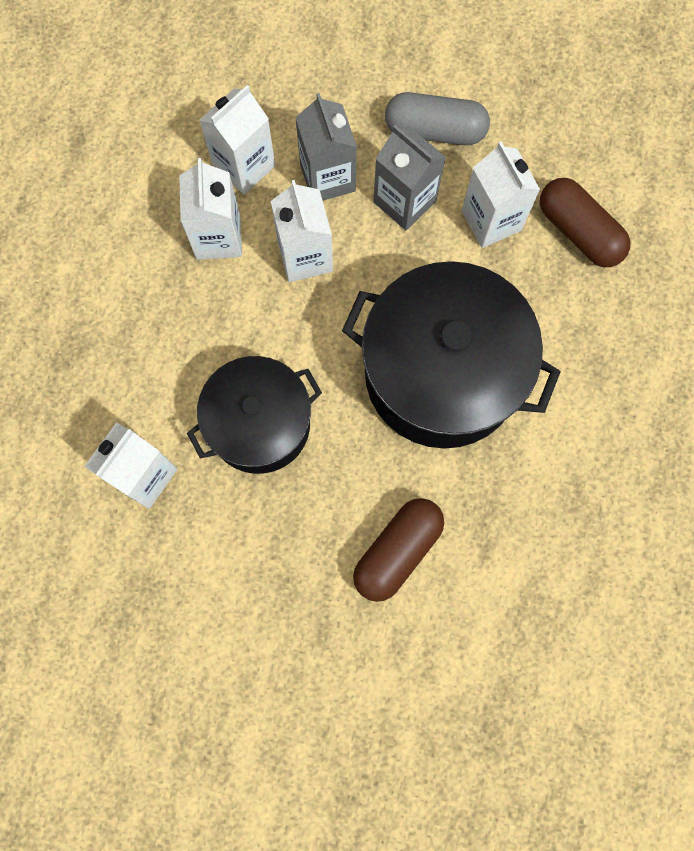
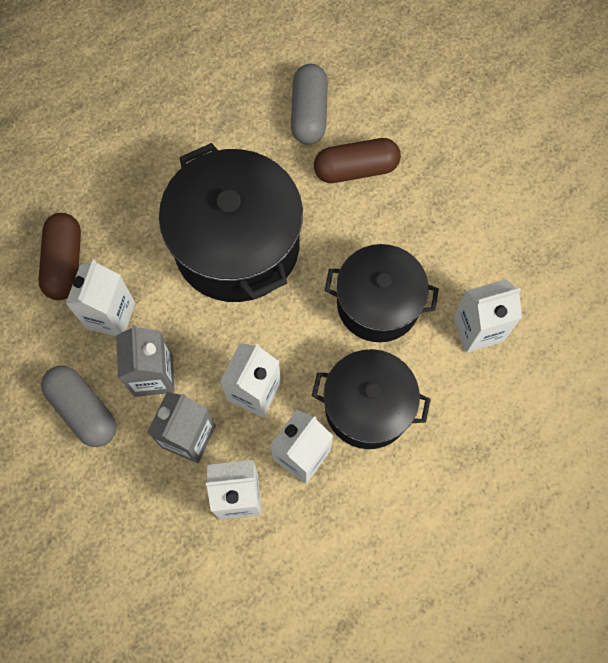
camera: 140 degrees left, 5 degrees down
none -> grey capsule [291,64,328,144]
none -> black pot [312,349,431,449]

